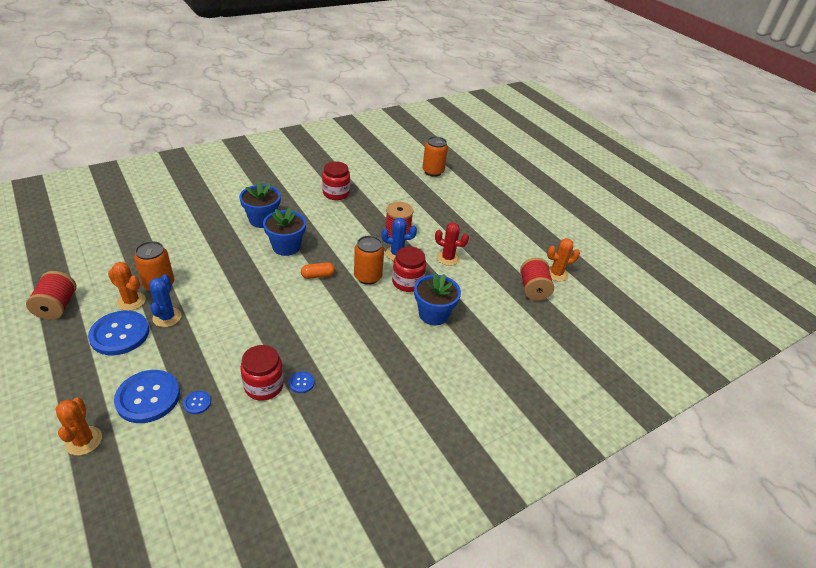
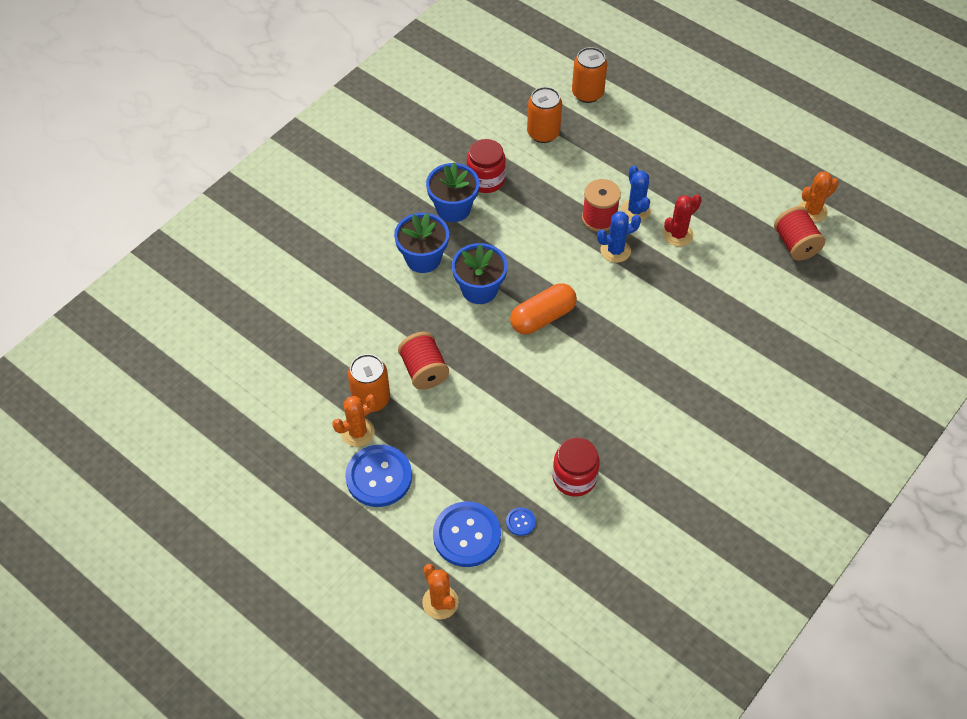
camera: 15 degrees left, 15 degrees up
red spool [26,271,77,320] -> red spool moved to [398,332,449,390]
orange cactus [108,262,146,311] -> orange cactus turned 45 degrees counterclockwise [332,394,376,447]
blue cactus [150,274,182,327] -> blue cactus moved to [621,166,651,221]
blue button [289,371,314,393] -> none
orange capsule [301,262,335,279] -> orange capsule [510,283,577,334], size x1.71
orange can [354,236,384,285] -> orange can moved to [527,87,562,143]
red jar [392,247,426,292] -> none
blue flower pot [414,273,461,325] -> blue flower pot moved to [426,163,479,222]
red cactus [435,222,469,266] -> red cactus turned 45 degrees counterclockwise [663,194,702,246]

